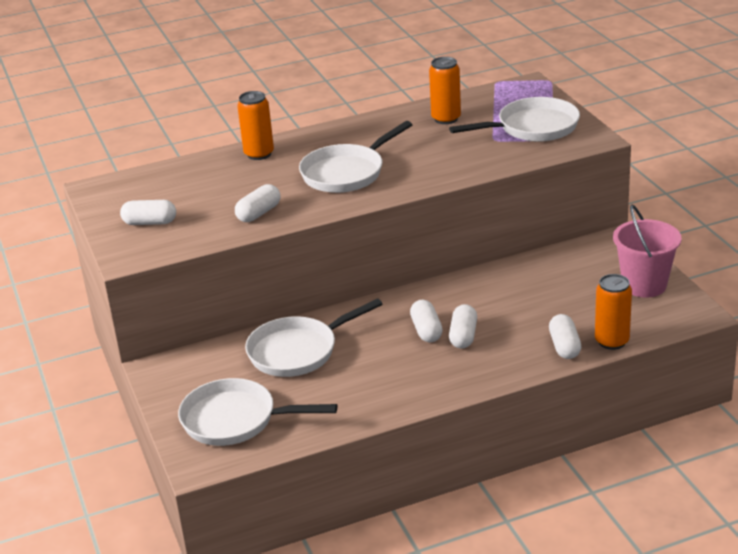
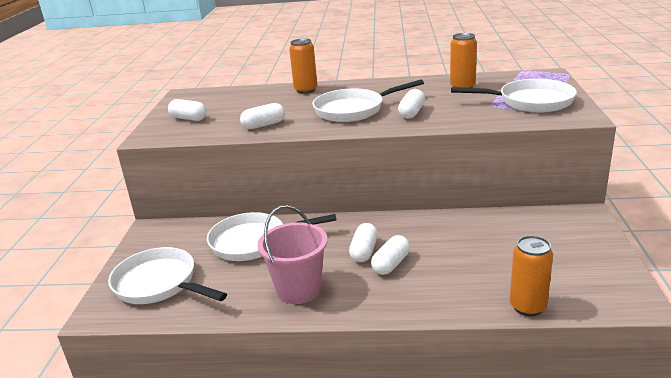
camera: 25 degrees right, 5 degrees down
white capsule [549,314,581,359] -> white capsule moved to [398,89,425,119]
pink bucket [613,205,681,298] -> pink bucket moved to [257,205,327,304]

